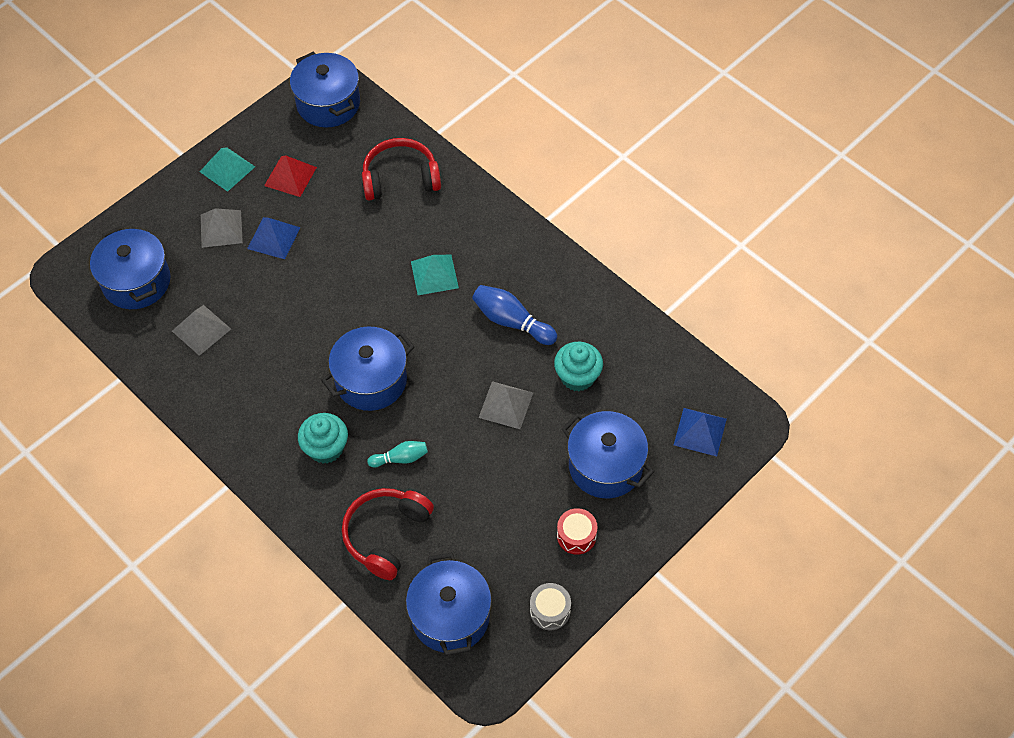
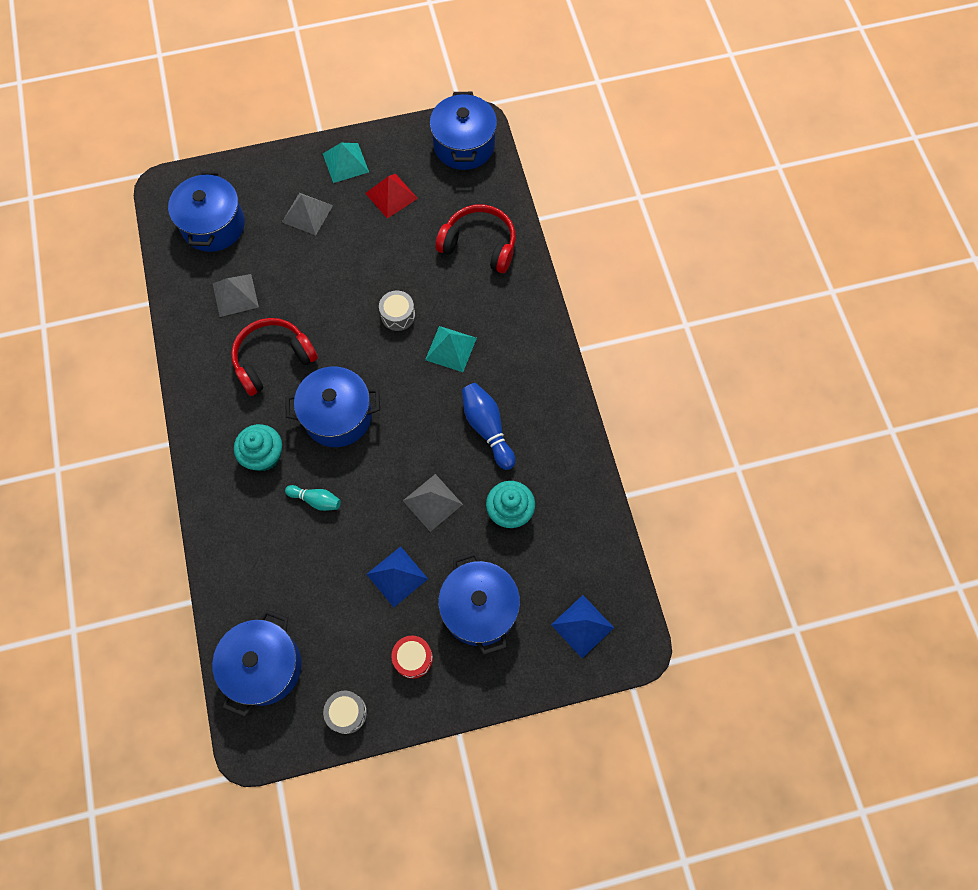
camera: 30 degrees right, 10 degrees up
blue pyramid [247,217,301,259] -> blue pyramid moved to [367,546,428,607]
red headphones [342,488,434,580] -> red headphones moved to [231,318,318,396]
none -> grey drum [379,290,415,331]

